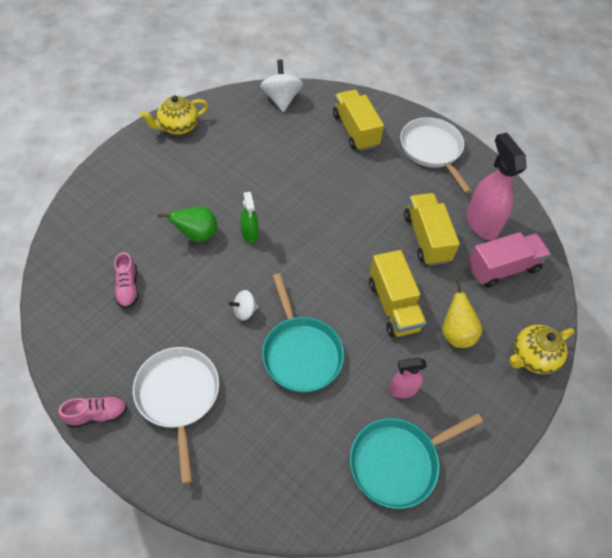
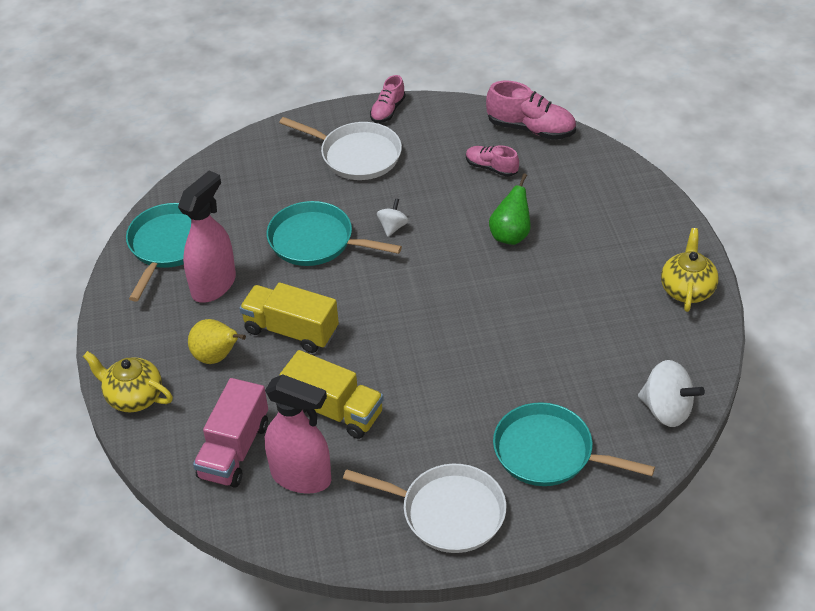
camera: 135 degrees right, 10 degrees down
green spray bottle [240,192,259,243] -> none
yellow truck [333,90,384,151] -> turquoise pan [493,402,655,486]
pink spray bottle [389,358,427,398] -> pink spray bottle [178,171,236,302], size x1.81
yellow teapot [510,325,574,374] -> yellow teapot turned 75 degrees counterclockwise [83,351,173,412]
none -> pink shoe [486,81,576,140]

